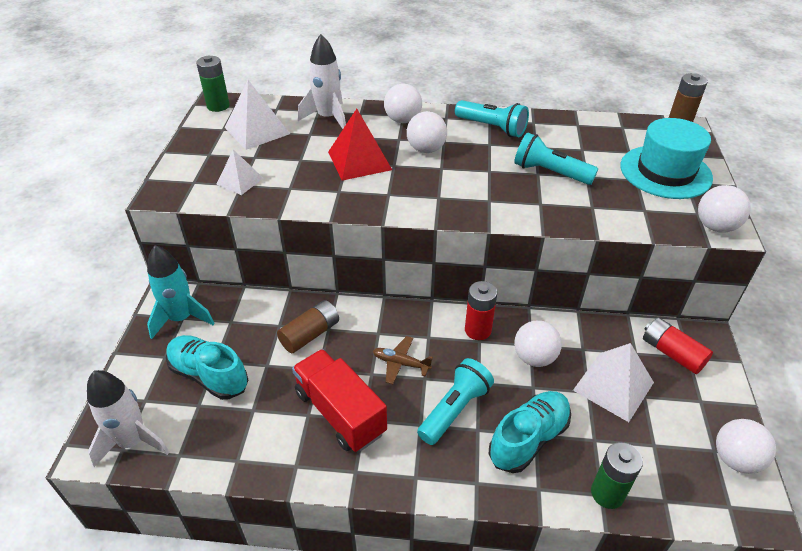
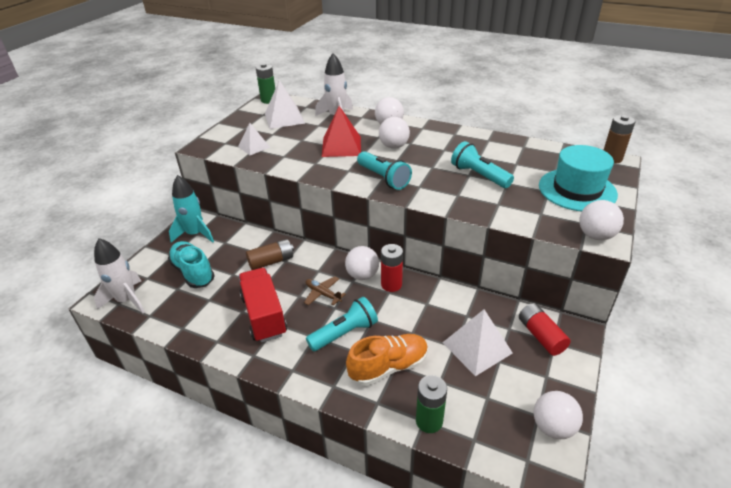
camera: 20 degrees right, 5 degrees down
turquoise flashlight [455,100,529,137] -> turquoise flashlight moved to [357,151,412,190]
turquoise shoe [489,391,571,473] -> orange shoe [346,334,428,386]
white ball [514,320,562,367] -> white ball moved to [345,246,379,280]

